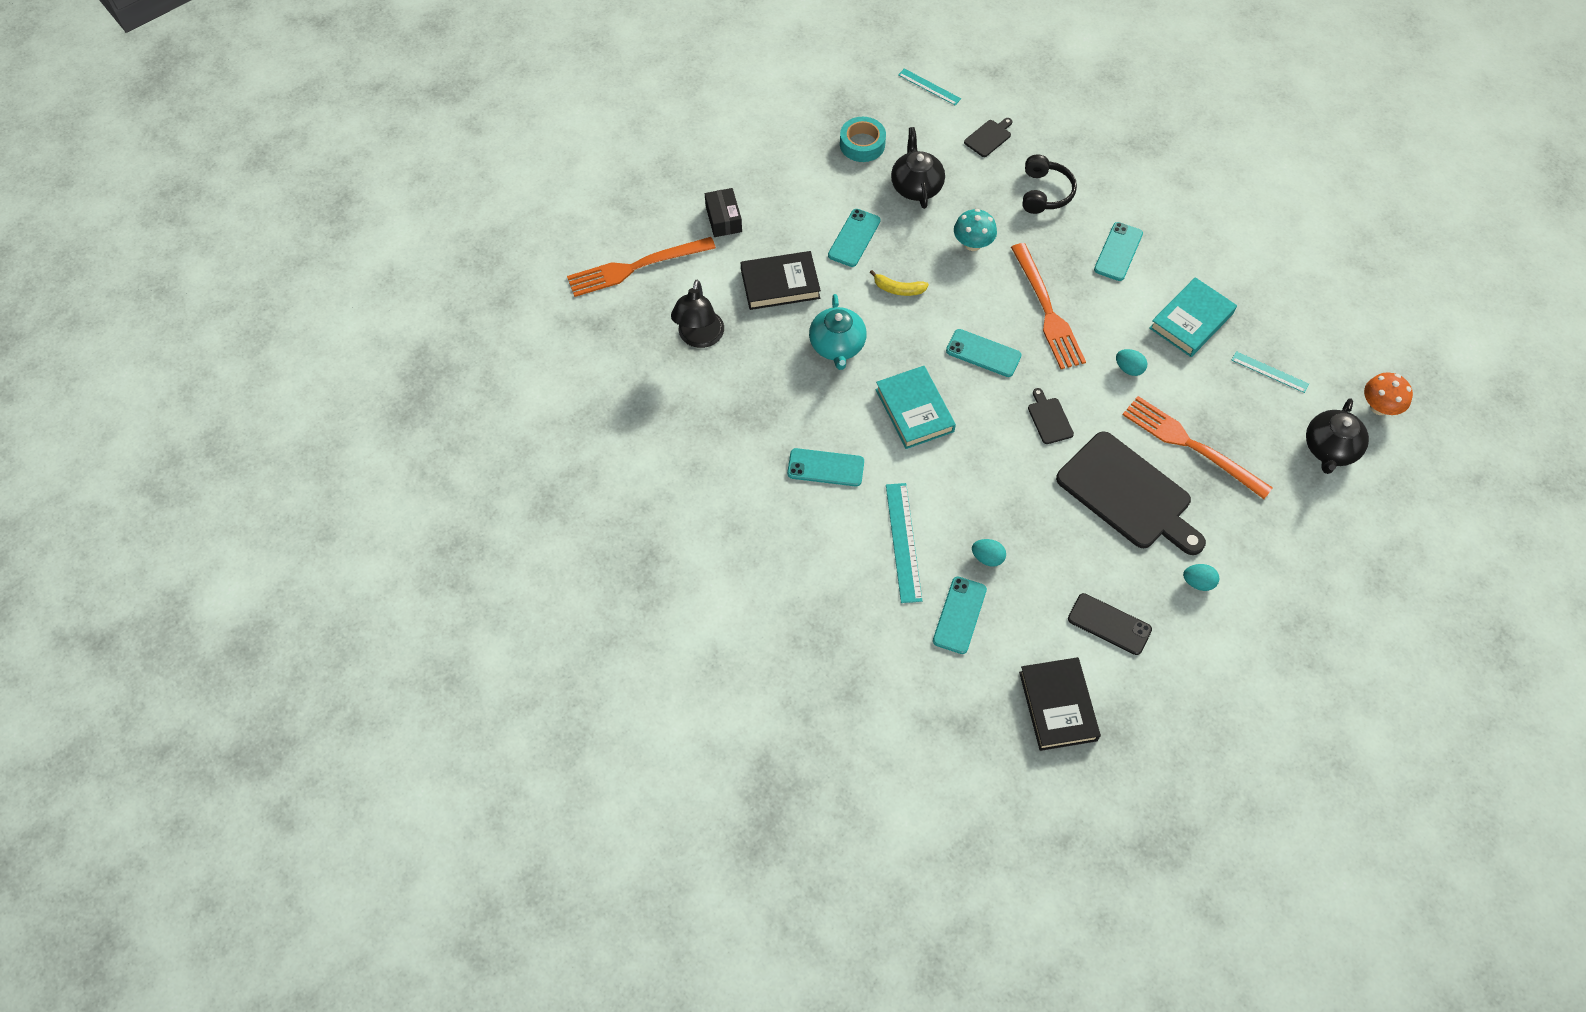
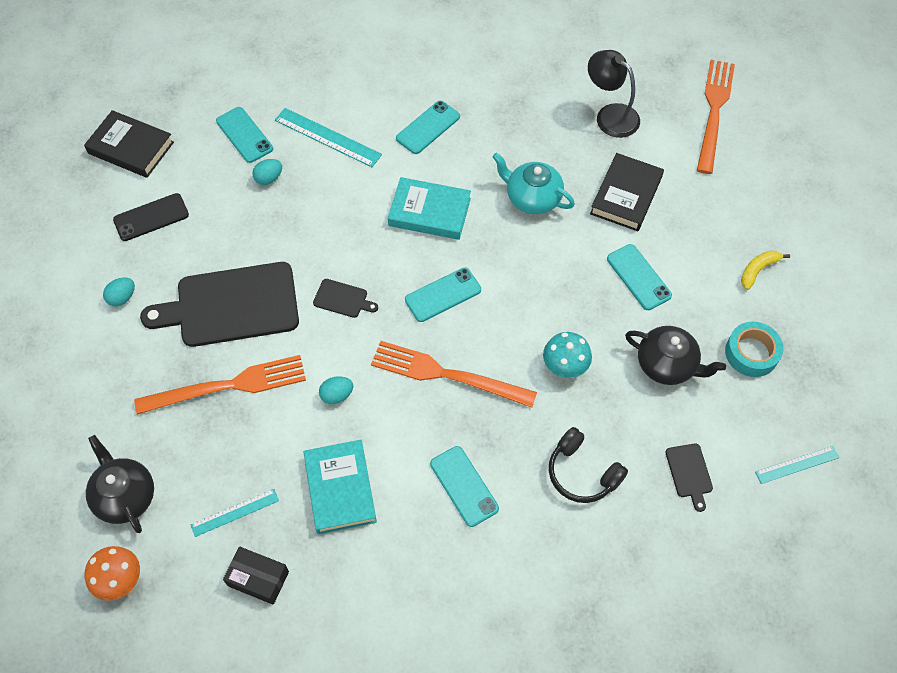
camera: 125 degrees right, 0 degrees up
black box [705,188,742,237] -> black box moved to [223,546,289,605]
yellow banana [870,270,929,296] -> yellow banana moved to [741,250,790,290]

